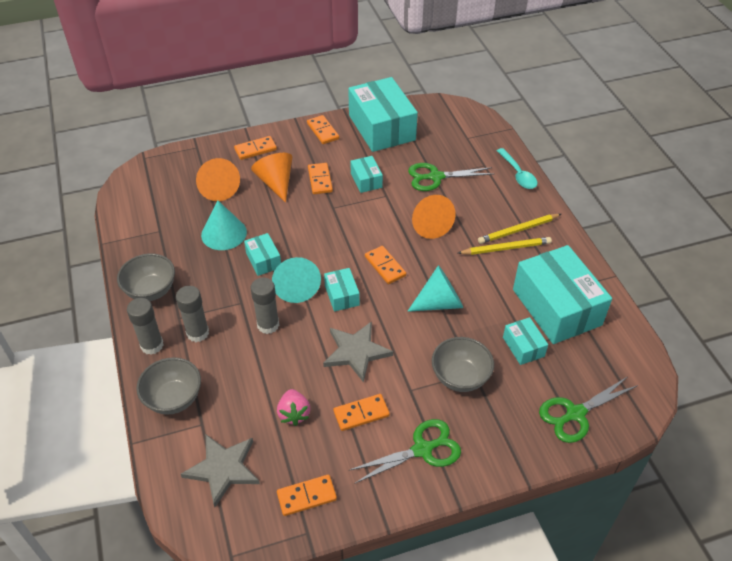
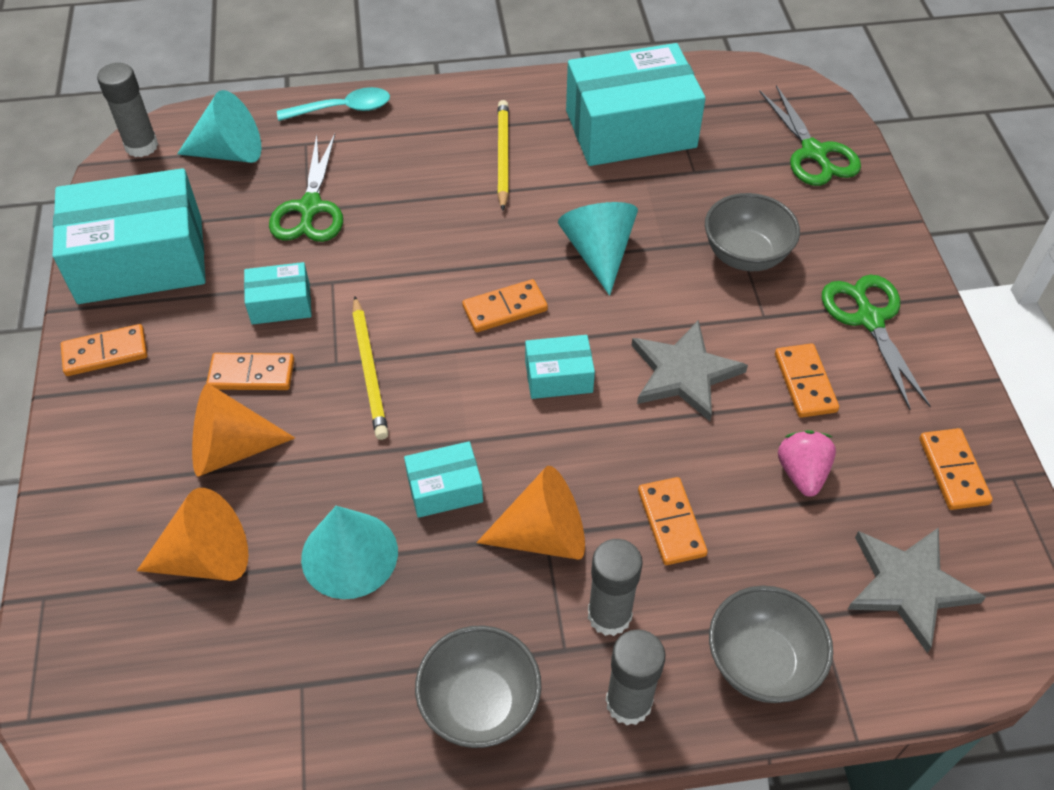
camera: 80 degrees left, 5 degrees up
orange domino [234,136,277,160] -> orange domino moved to [638,477,708,565]
grey glue stick [250,277,279,334] -> grey glue stick moved to [97,63,158,157]
turquoise cone [272,257,321,303] -> turquoise cone moved to [177,90,261,163]
pink strawberry [277,389,310,426] -> pink strawberry turned 90 degrees counterclockwise [778,430,836,497]
orange cone [412,195,456,239] -> orange cone moved to [476,466,585,560]
yellow pencil [478,214,561,244] -> yellow pencil moved to [352,296,389,440]
turquoise box [503,317,548,365] -> none

